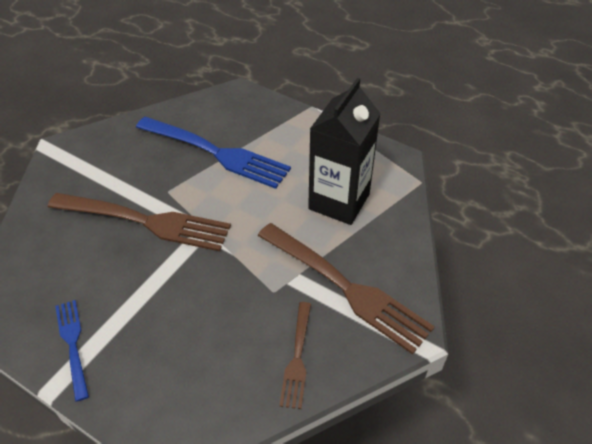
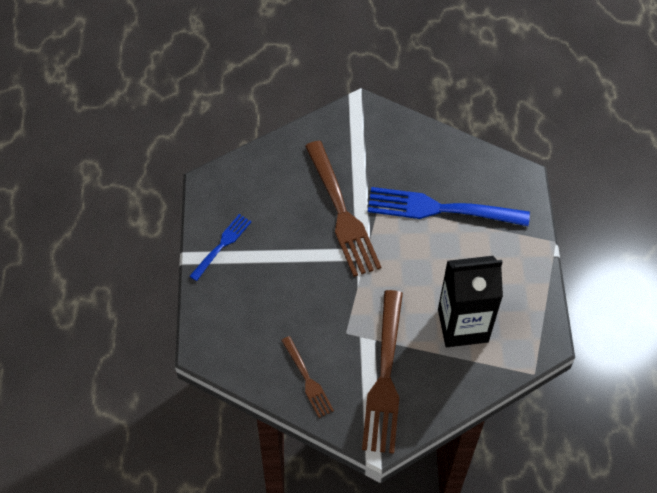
camera: 55 degrees right, 10 degrees up
blue fork [136,117,291,189] -> blue fork turned 105 degrees clockwise [368,187,530,226]
brown fork [279,302,311,409] -> brown fork turned 90 degrees counterclockwise [281,336,334,418]

